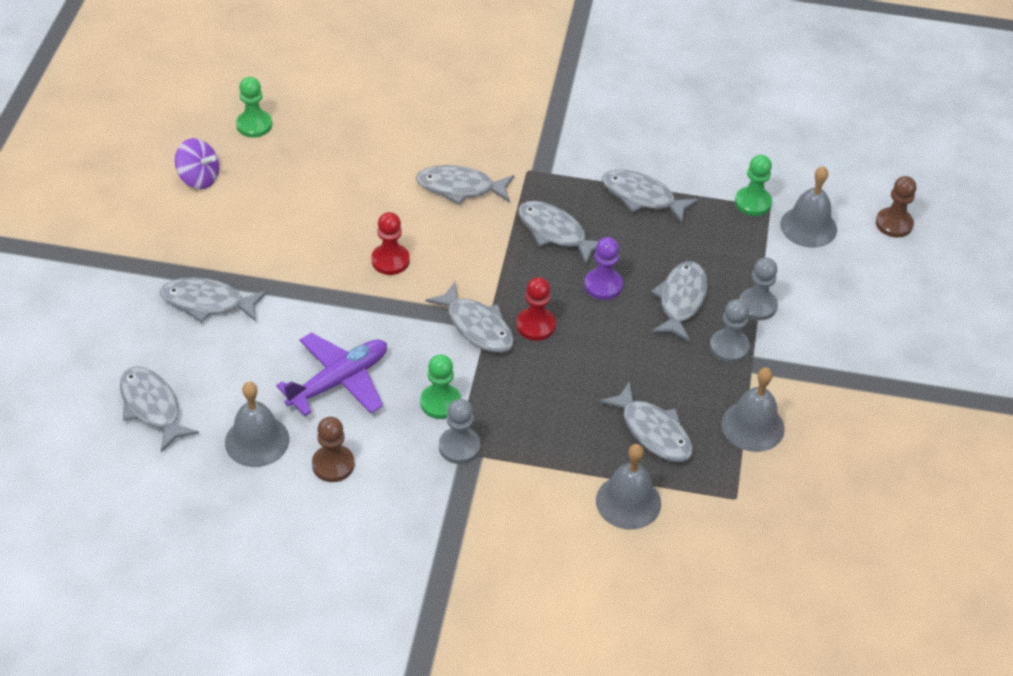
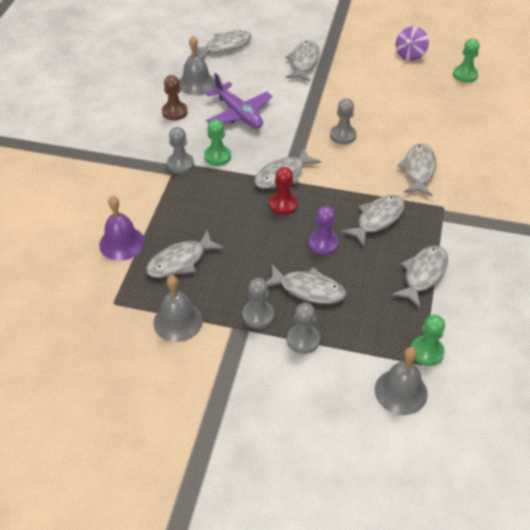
camera: 95 degrees right, 0 degrees up
red pawn [371,212,410,275] -> grey pawn [330,98,357,144]
grey bell [596,444,661,530] -> purple bell [99,196,145,261]
brown pawn [876,176,917,238] -> none

